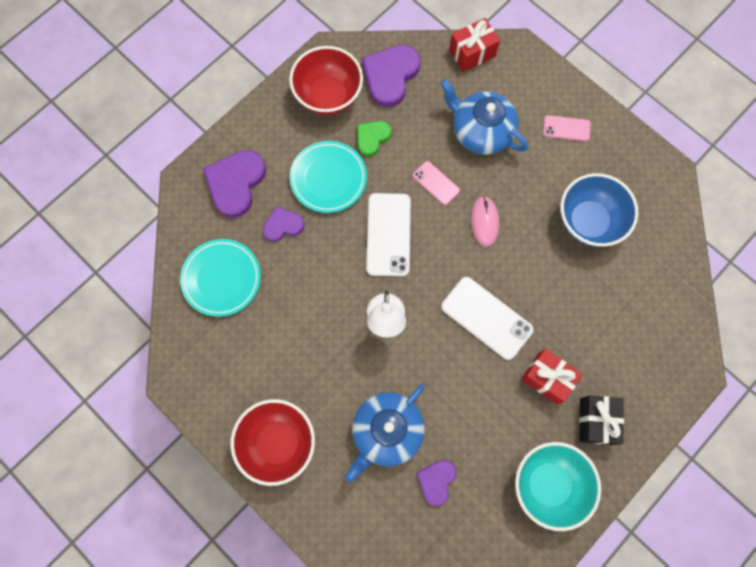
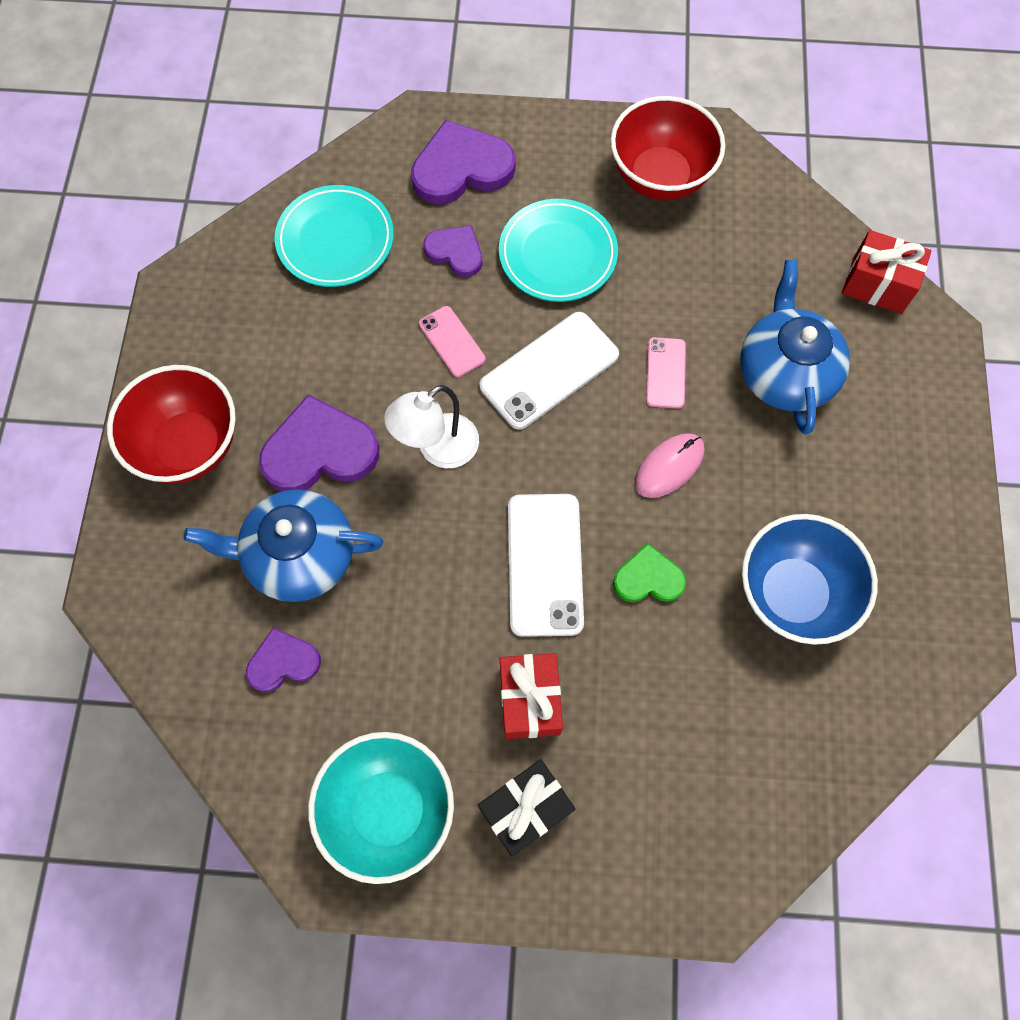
camera: 50 degrees right, 5 degrees down
green heart [357,121,391,157] -> green heart moved to [613,543,686,602]
purple heart [362,45,421,107] -> purple heart moved to [259,394,379,491]
pink phone [543,115,591,141] -> pink phone moved to [419,306,486,377]

